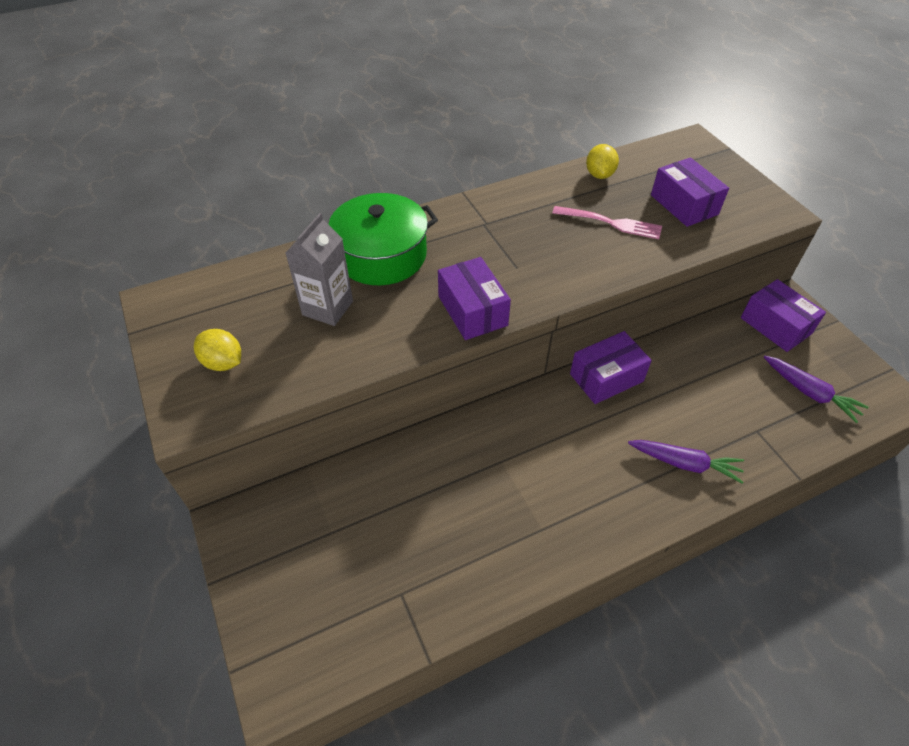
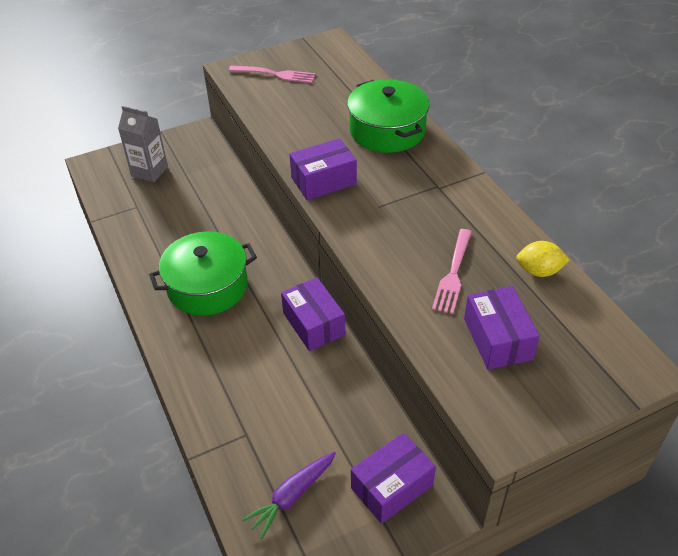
camera: 90 degrees right, 5 degrees down
yellow lemon [194,329,241,371] -> pink fork [229,65,316,83]
grey carton [286,213,353,326] -> grey carton moved to [118,106,168,182]
purple carrot [628,440,744,484] -> none
purple box [651,157,729,227] -> purple box turned 75 degrees counterclockwise [464,286,540,370]
none -> green pot [149,231,257,316]

